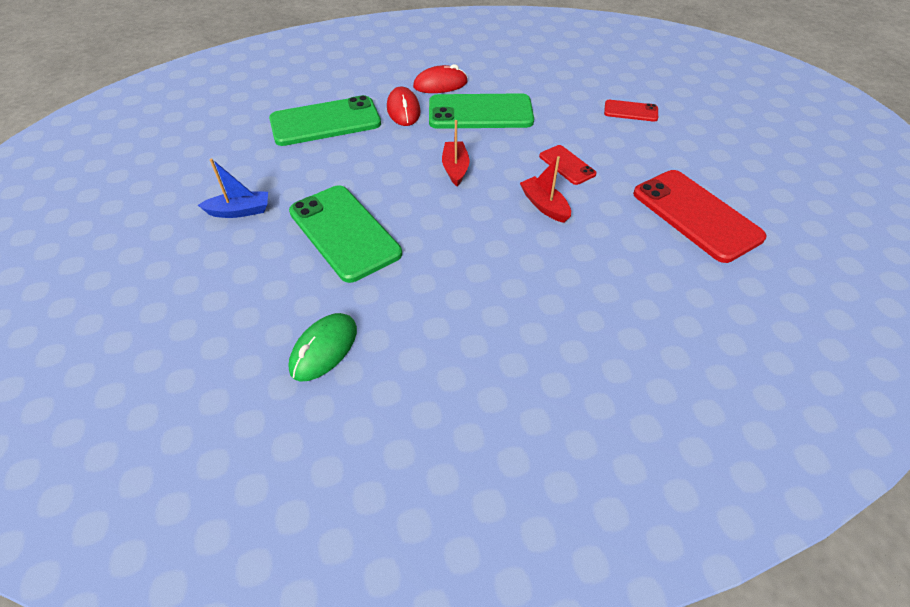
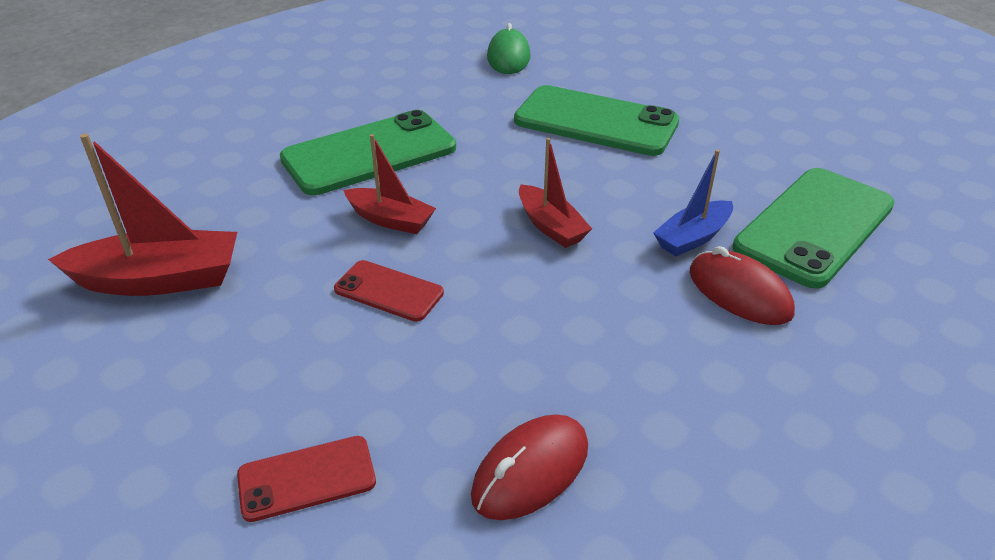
camera: 150 degrees right, 10 degrees down
blue boat [198,158,268,218] -> blue boat moved to [653,149,733,257]
red mouse [413,64,468,93] -> red mouse moved to [471,414,588,520]
green phone [429,93,534,129] -> green phone moved to [280,110,456,195]
red phone [633,170,767,263] -> red boat [48,133,237,296]

